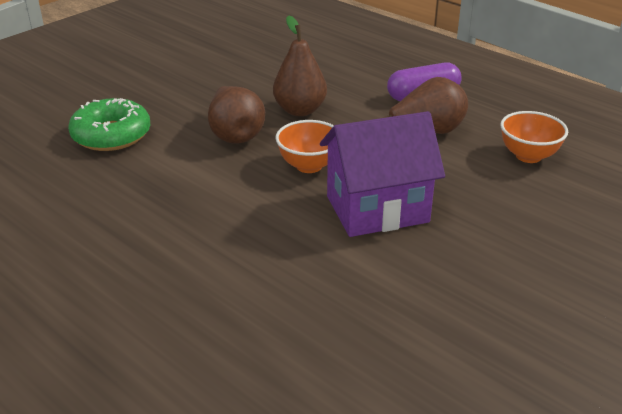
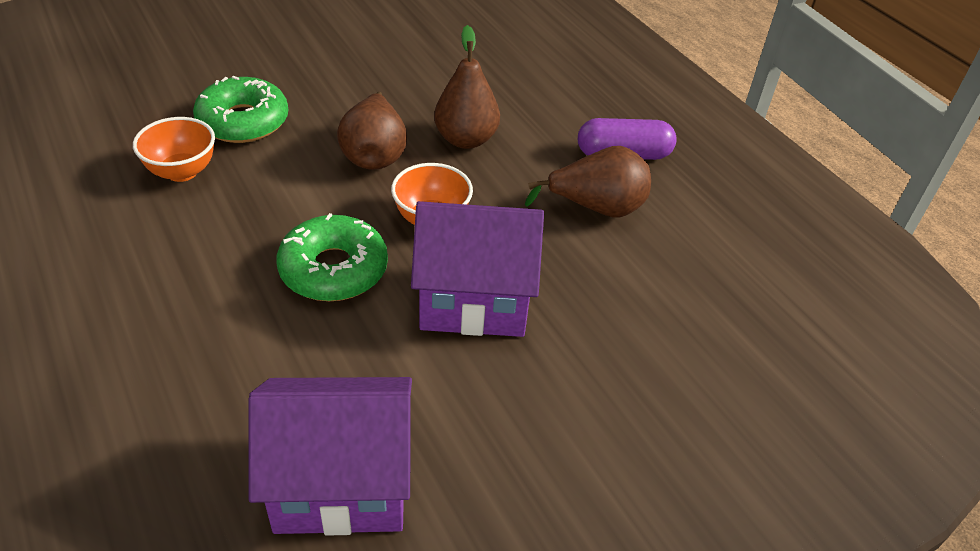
camera: 15 degrees right, 10 degrees up
orange bowl [500,111,568,163] -> orange bowl moved to [133,117,215,182]
none -> purple house [249,377,412,536]
none -> green donut [277,213,388,301]

